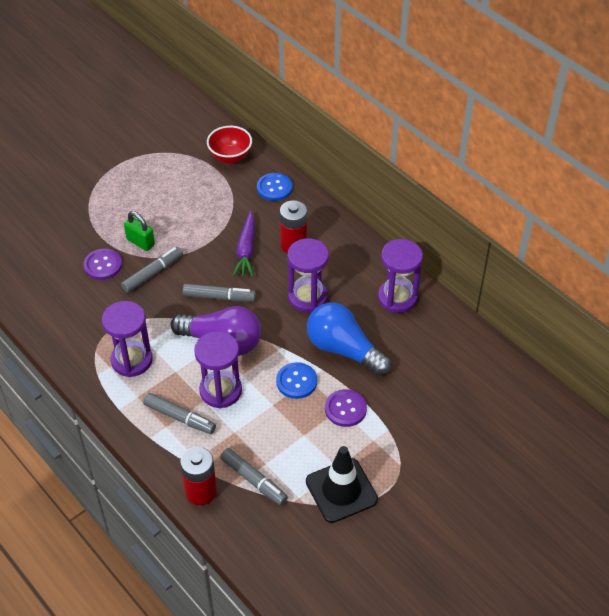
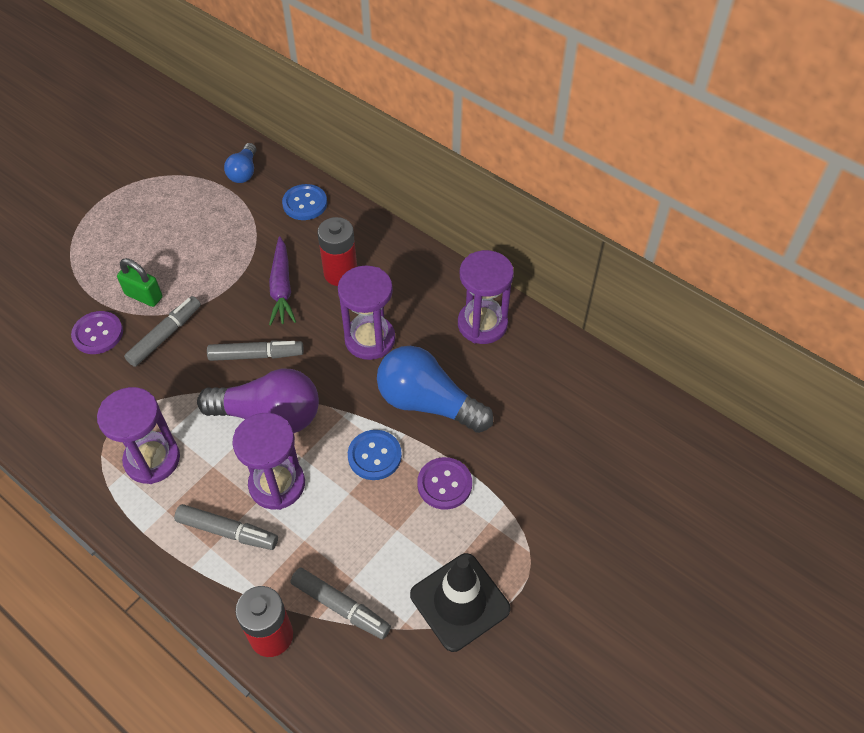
camera: 10 degrees left, 5 degrees up
red bowl [207,126,252,164] -> blue light bulb [224,143,256,183]

